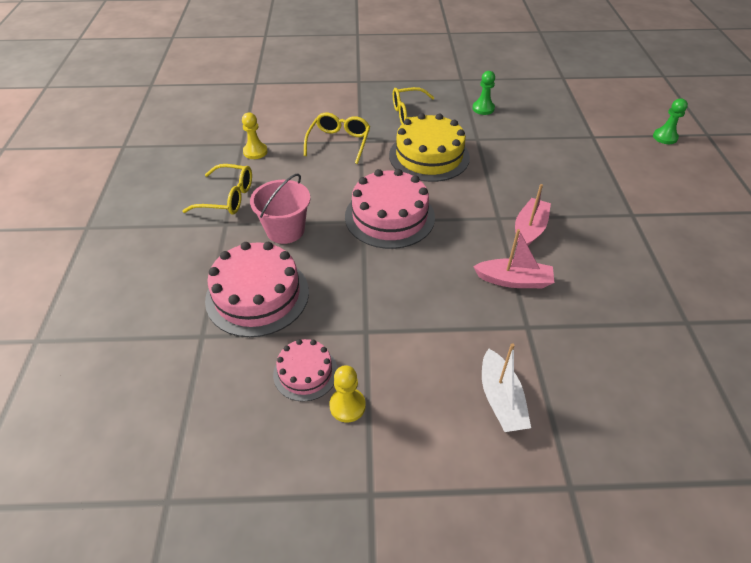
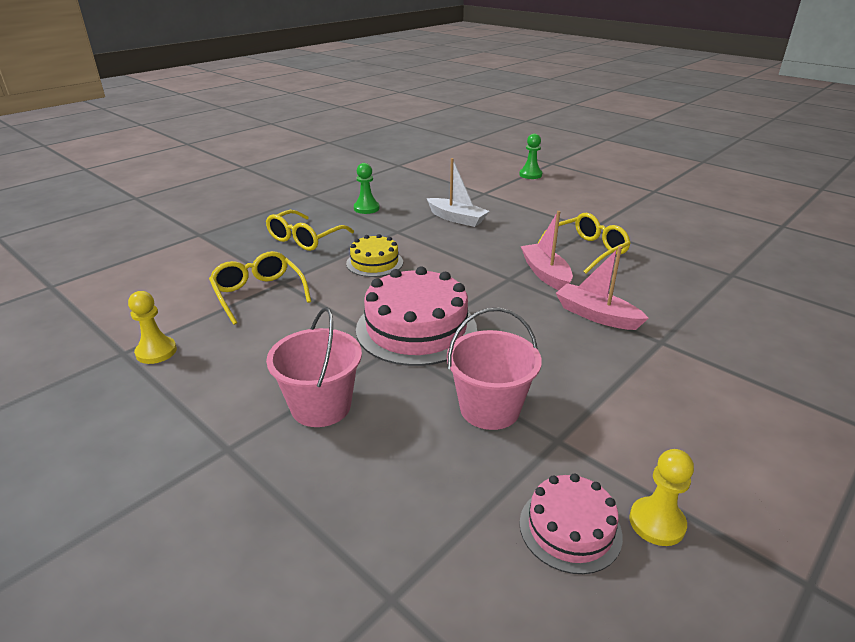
camera: 45 degrees left, 15 degrees down
yellow glasses [182,164,252,215] -> yellow glasses moved to [537,213,631,274]
pink cake [205,242,309,337] -> none
yellow cake [389,113,470,182] -> yellow cake [346,234,403,277], size x0.56
pink boat [473,229,554,288] -> pink boat turned 105 degrees counterclockwise [556,246,649,330]
white boat [482,343,531,432] -> white boat moved to [427,158,489,227]
none -> pink bucket [447,308,542,430]

